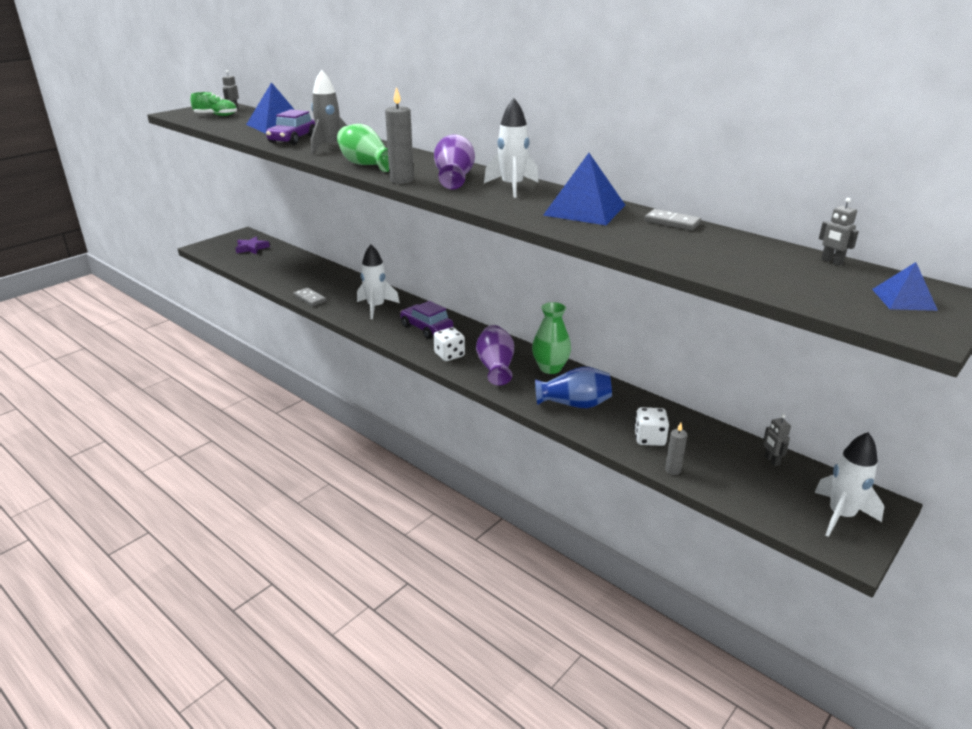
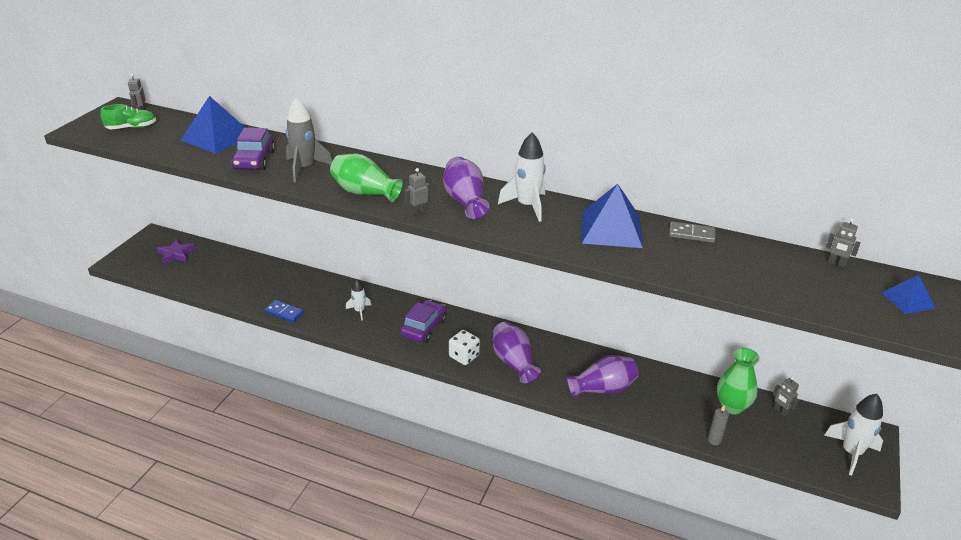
camera: 20 degrees left, 5 degrees up
grey domino [294,288,327,306] -> blue domino [265,300,304,322]
white rocket [357,245,400,319] -> white rocket [346,279,371,321], size x0.59
grey candle [385,87,414,184] -> grey robot [404,168,430,216]
purple car [400,301,453,339] -> purple car turned 90 degrees clockwise [400,300,447,343]
green vase [532,302,571,374] -> green vase moved to [717,348,760,415]
blue vase [535,367,612,408] -> purple vase [567,355,639,398]
white dice [634,407,669,446] -> none

